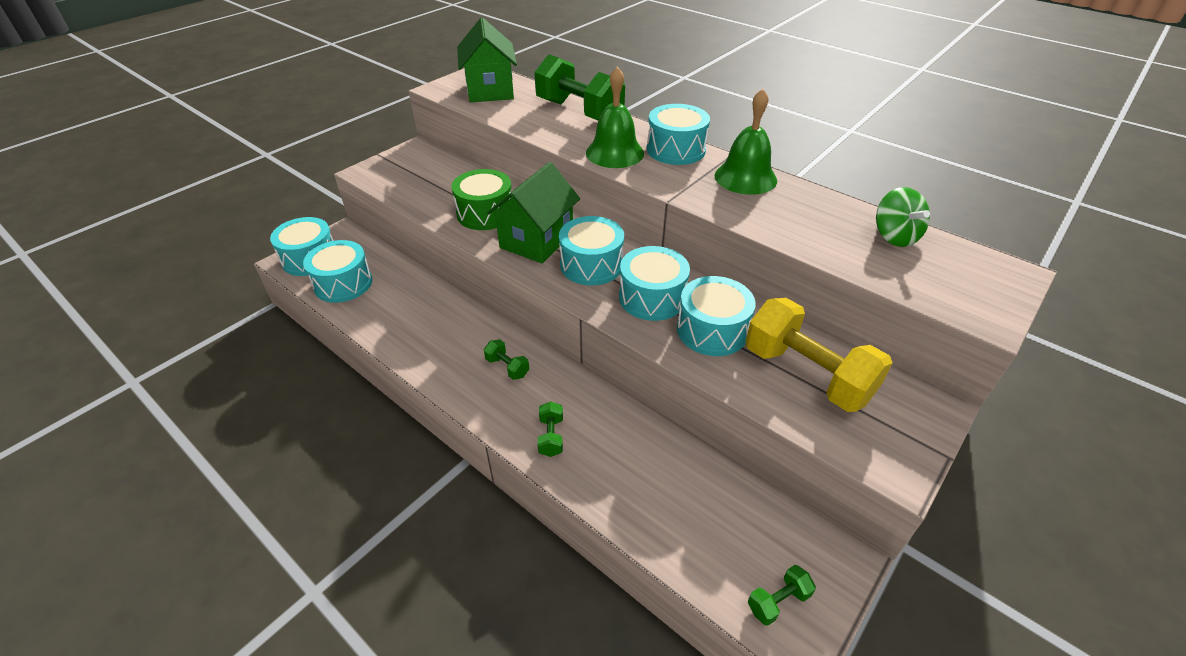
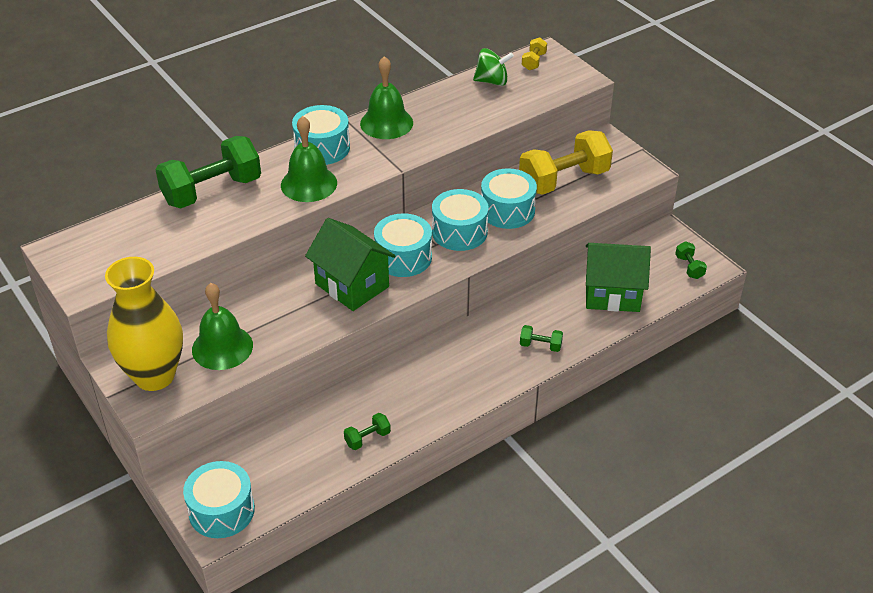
camera: 75 degrees left, 0 degrees up
turquoise drum [303,240,372,303] -> none
green drum [451,169,512,230] -> none
green house [457,18,517,102] -> green house moved to [586,243,651,312]
green dumbbell [484,339,529,380] -> green dumbbell moved to [344,413,391,450]
none -> yellow vase [105,257,183,391]
none -> green bell [192,283,253,370]
none -> yellow dumbbell [522,37,547,70]

